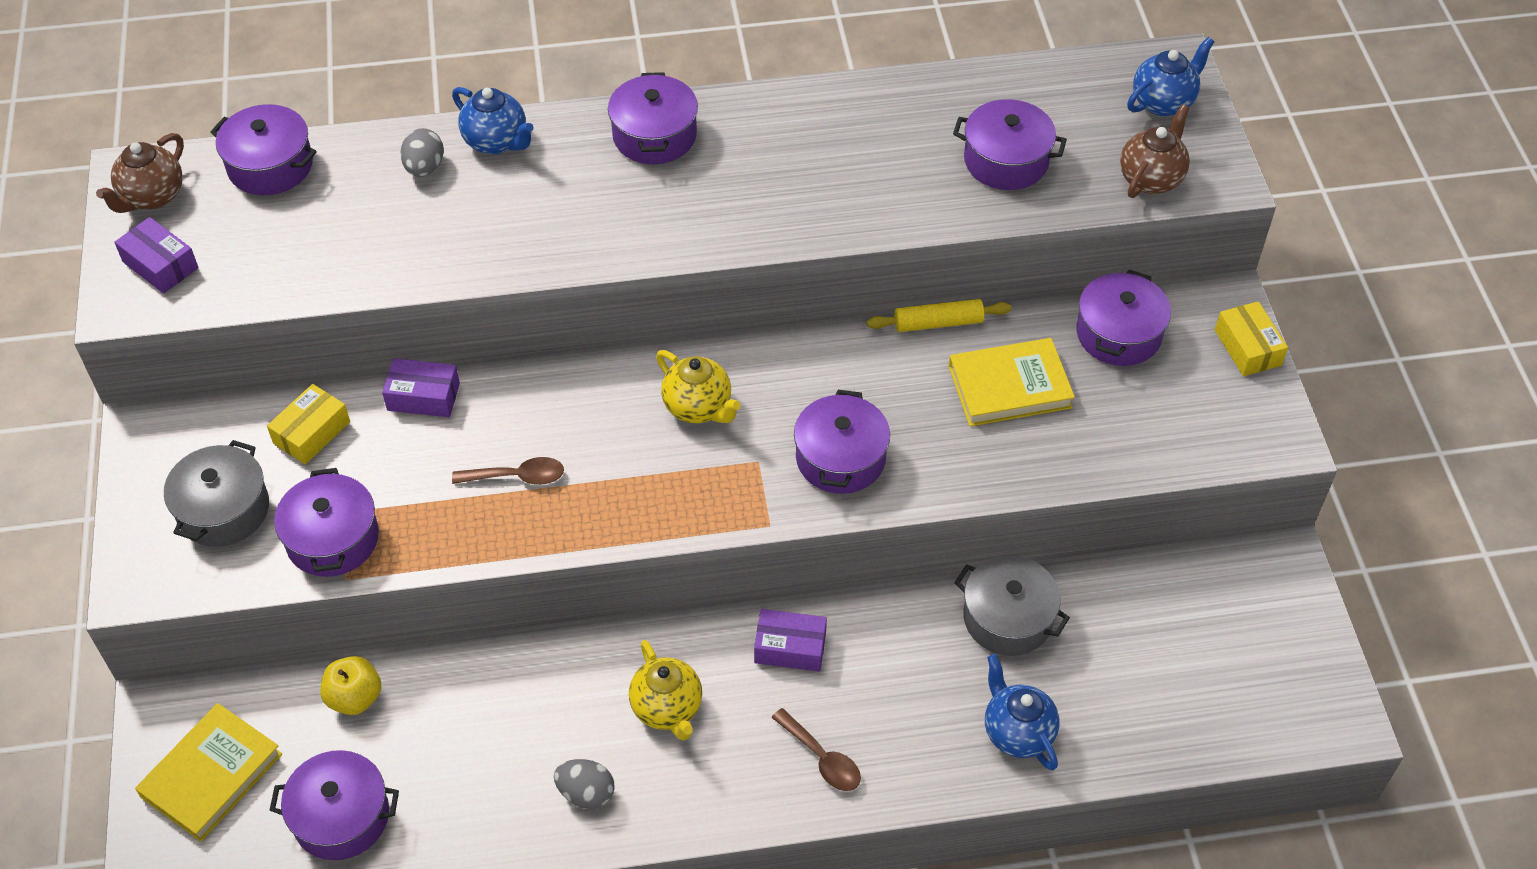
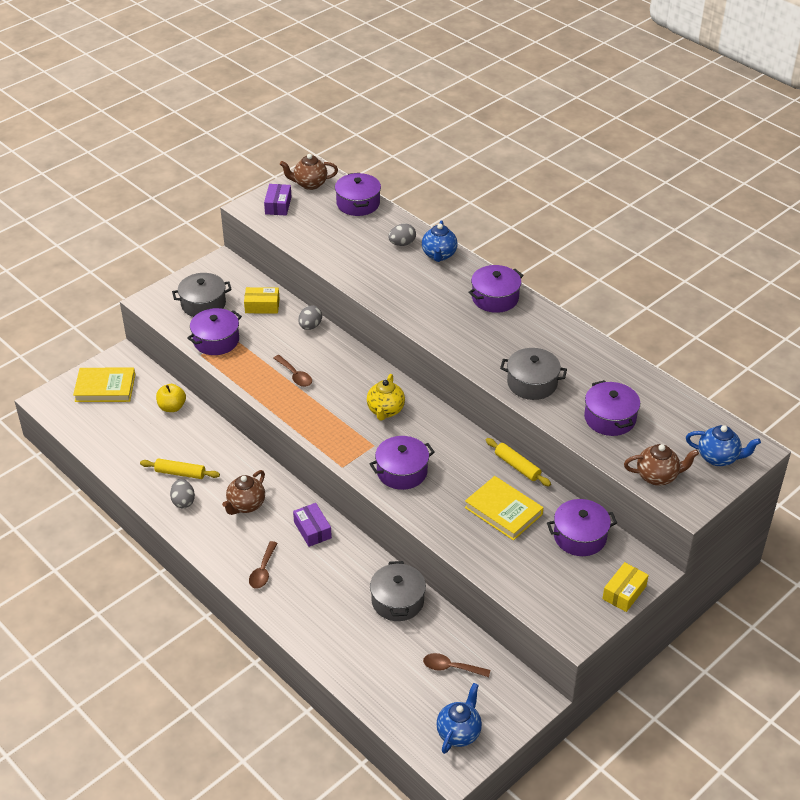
camera: 55 degrees right, 10 degrees down
purple pot [270,750,399,860] -> none
purple box [382,358,460,417] -> grey egg [298,305,322,330]
yellow teapot [629,640,702,740] -> brown teapot [222,470,265,515]
blue teapot [985,654,1059,771] -> blue teapot moved to [436,683,482,754]
none -> yellow rolling pin [140,458,220,479]
none -> brown spoon [423,653,490,677]
none -> grey pot [500,348,567,400]

